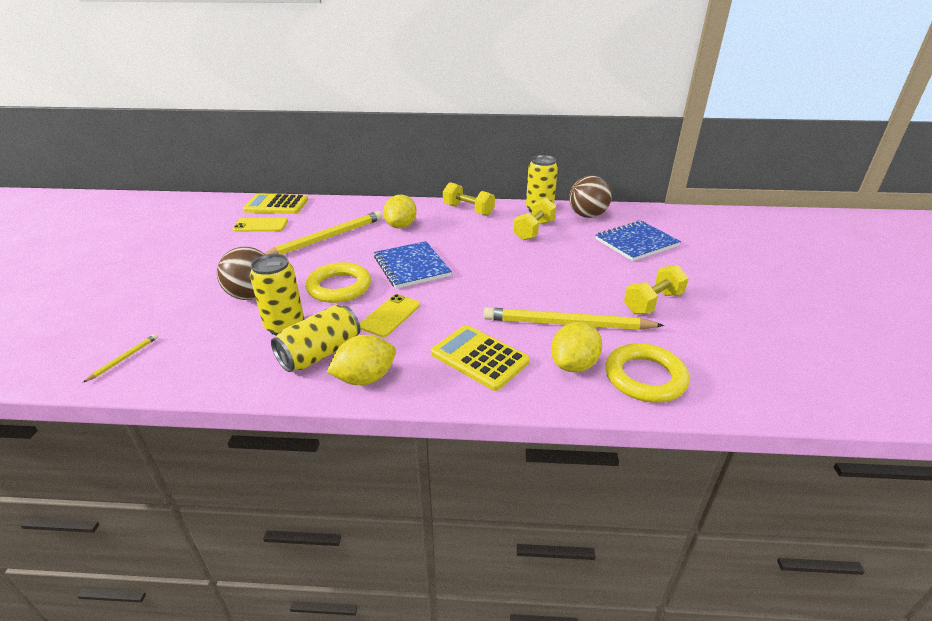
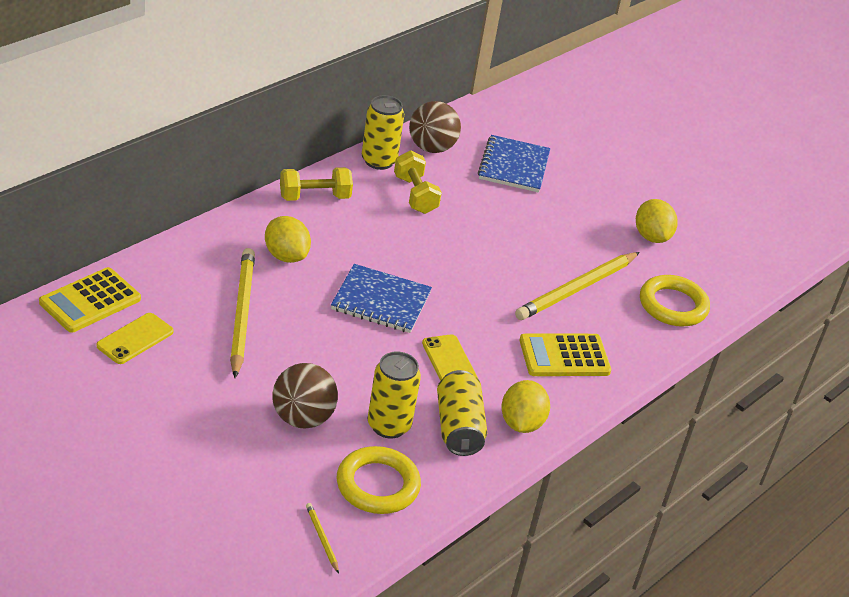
camera: 55 degrees left, 5 degrees up
yellow ring [305,262,371,303] -> yellow ring moved to [337,446,421,514]
yellow lemon [551,322,602,373] -> yellow lemon moved to [636,199,678,243]
yellow dumbbell [624,265,689,314] -> none

